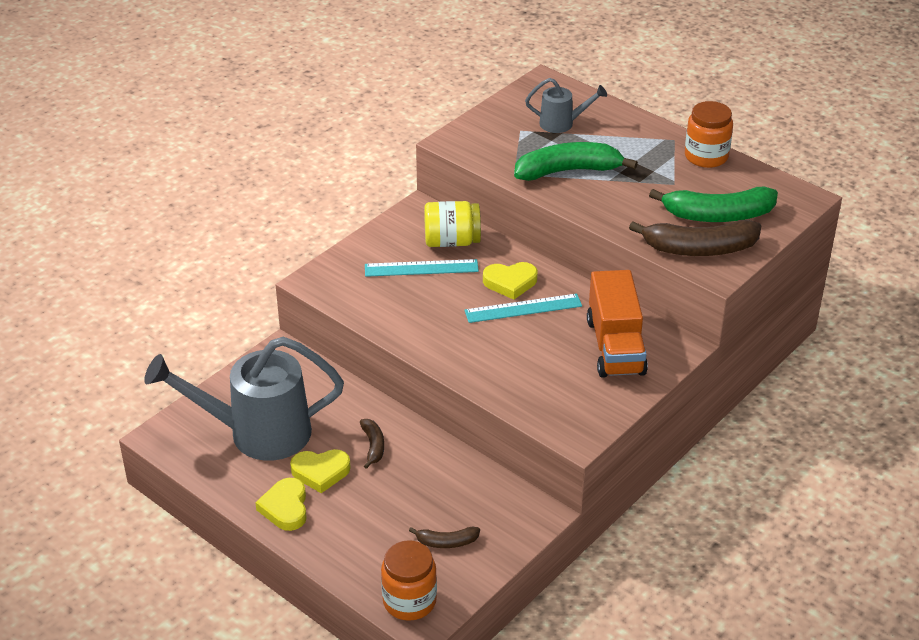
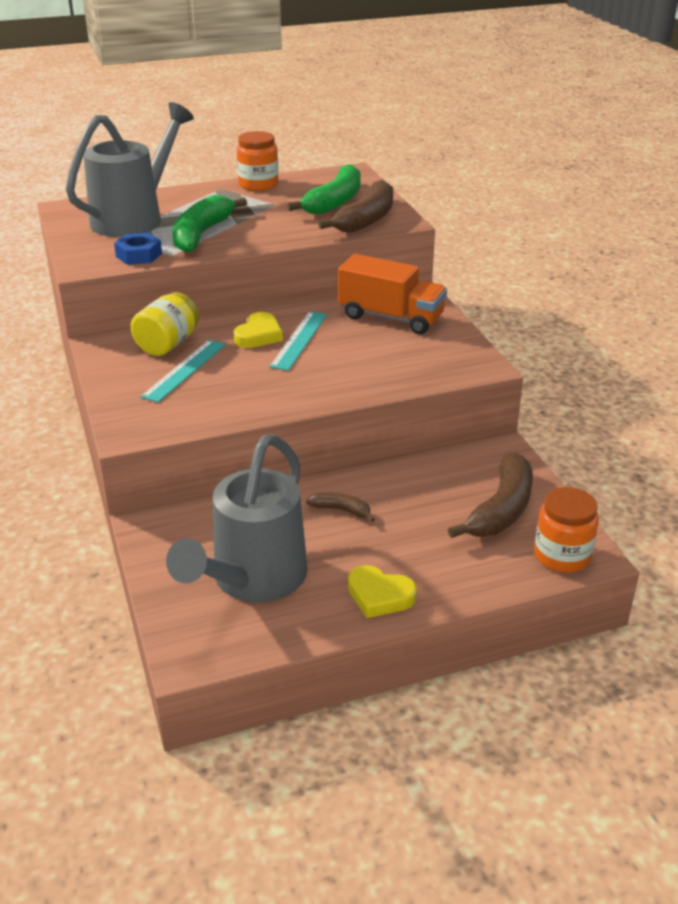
camera: 60 degrees left, 5 degrees down
yellow heart [290,449,351,493] -> none
brown banana [409,527,480,548] -> brown banana [448,452,533,538], size x2.03
grey watering can [525,78,607,133] -> grey watering can [66,102,194,237], size x2.10
none -> blue nut [114,233,162,265]

